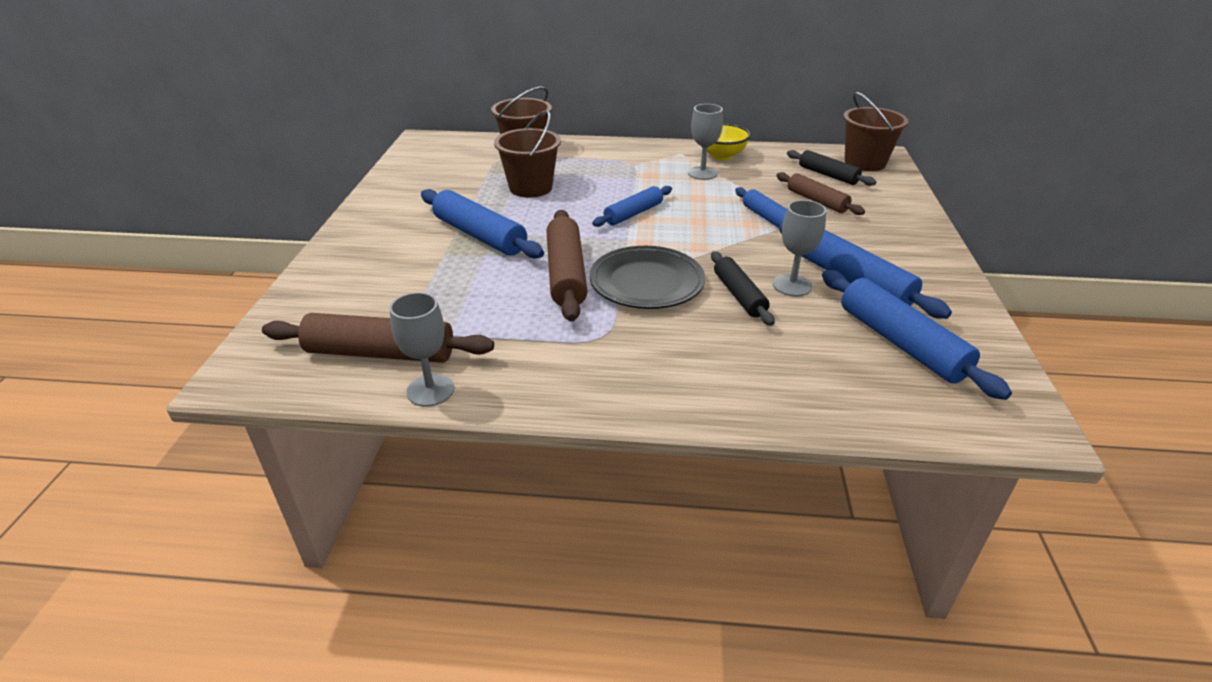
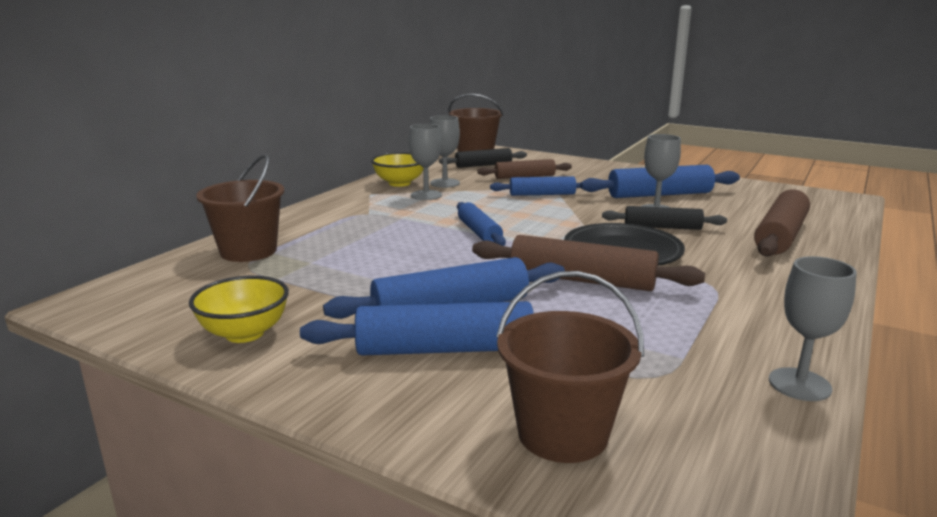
camera: 65 degrees left, 15 degrees down
brown rolling pin [262,313,494,363] -> brown rolling pin moved to [754,189,810,256]
brown bucket [494,110,561,198] -> brown bucket moved to [496,271,644,463]
blue rolling pin [822,270,1012,400] -> blue rolling pin moved to [300,301,534,356]
none -> yellow bowl [189,276,289,343]
none -> grey goblet [430,115,460,188]

